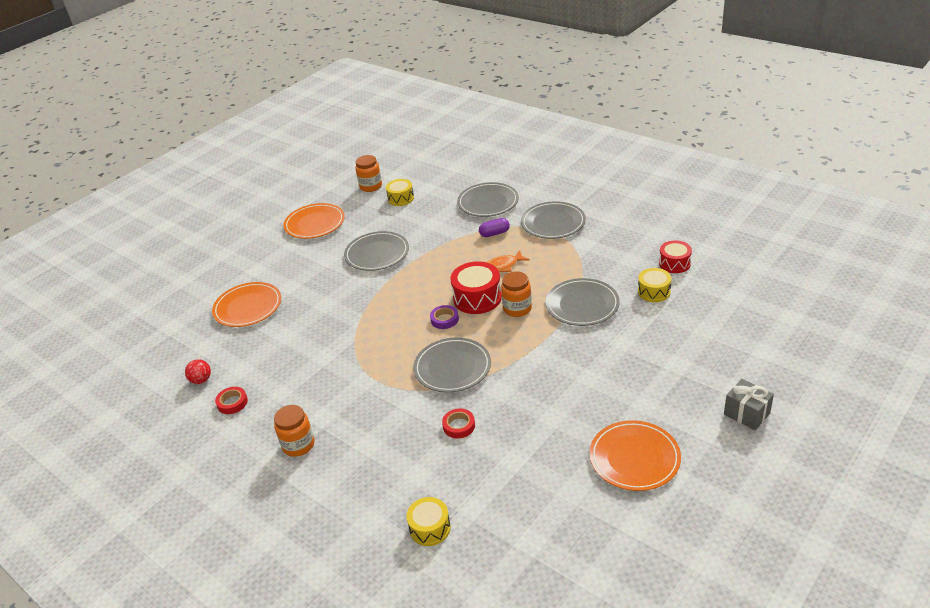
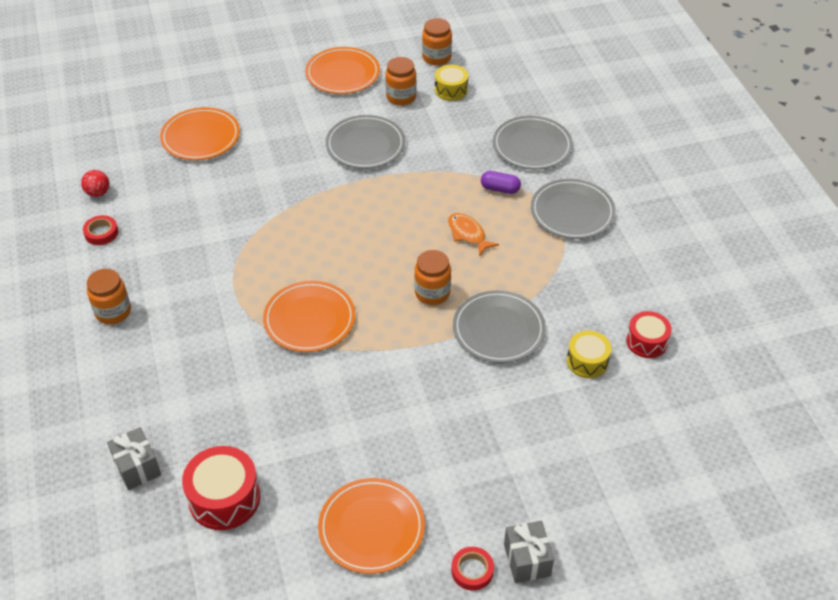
camera: 30 degrees right, 10 degrees up
yellow drum [406,497,451,546] -> grey gift [107,427,161,490]
grey plate [413,337,491,393] -> orange plate [263,281,355,352]
purple tape [430,305,459,329] -> none
red tape [442,408,475,438] -> red tape moved to [451,547,494,591]
red drum [450,261,502,314] -> red drum moved to [182,446,260,530]
orange fish [486,250,530,272] -> orange fish turned 45 degrees clockwise [448,213,499,256]
none -> orange jar [385,57,417,106]

